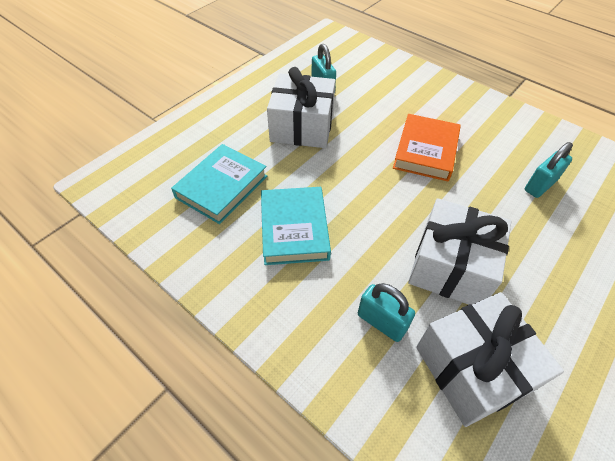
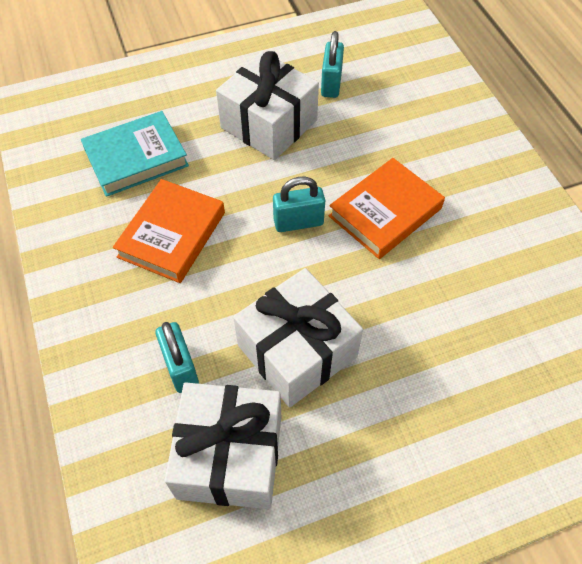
camera: 30 degrees right, 5 degrees up
turquoise book [261,187,331,265] -> orange book [113,179,225,283]
turquoise padlock [525,142,573,198] -> turquoise padlock moved to [273,177,325,232]

